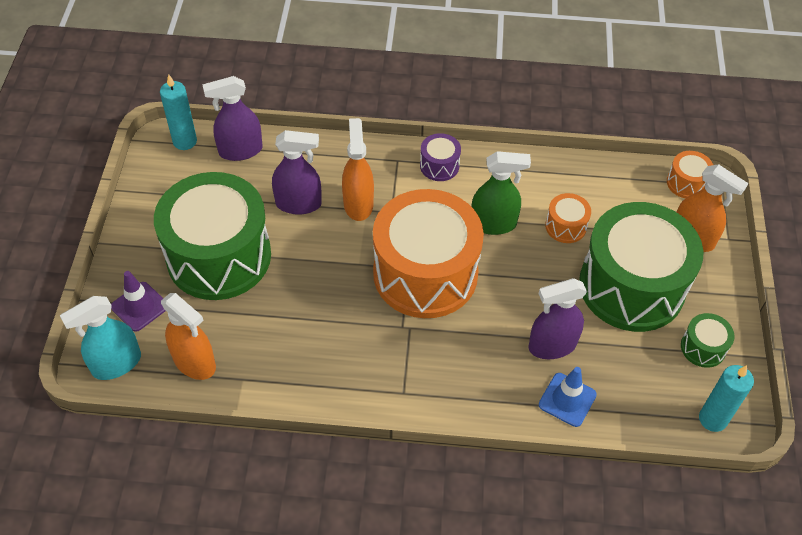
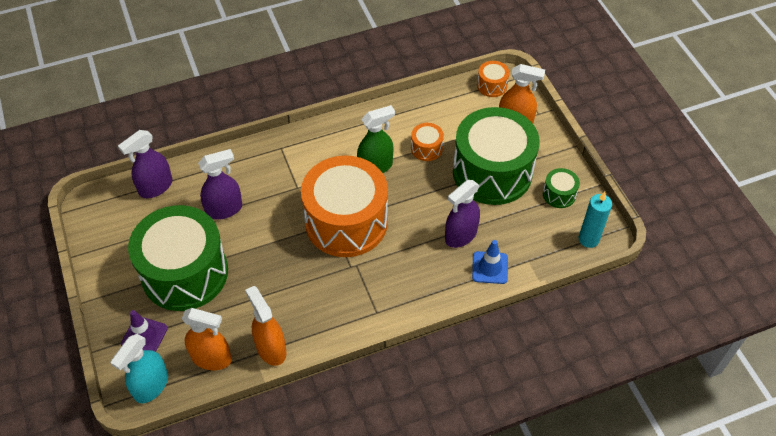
camera: 25 degrees left, 0 degrees up
turquoise candle [160,74,197,150] -> none
orange spray bottle [342,118,374,221] -> orange spray bottle moved to [245,286,286,366]
purple drum [420,133,461,181] -> none

